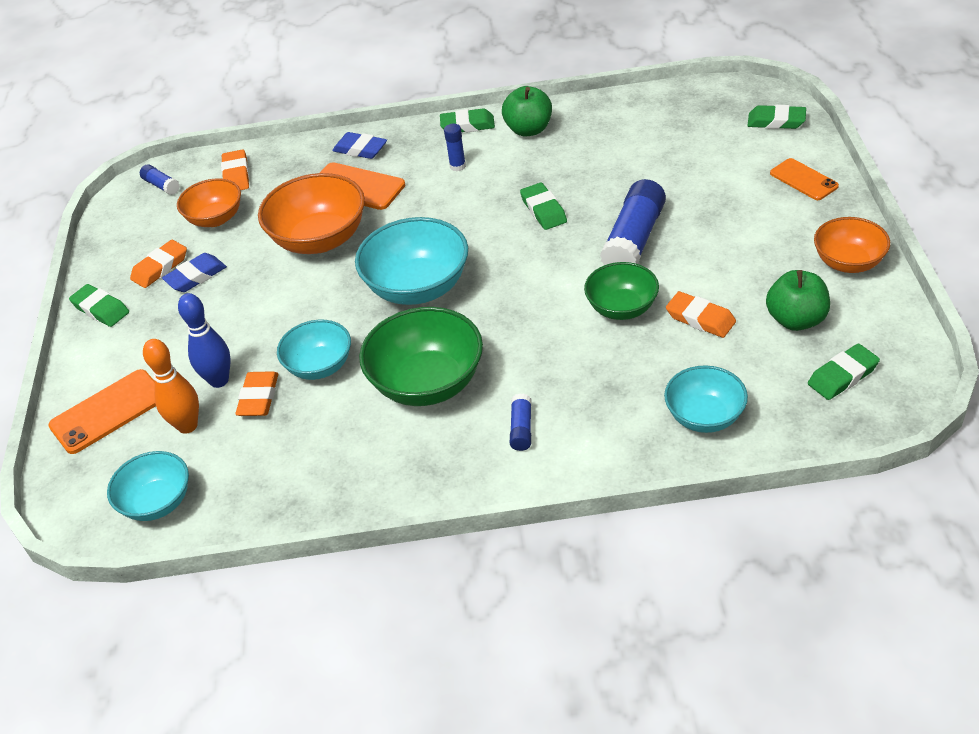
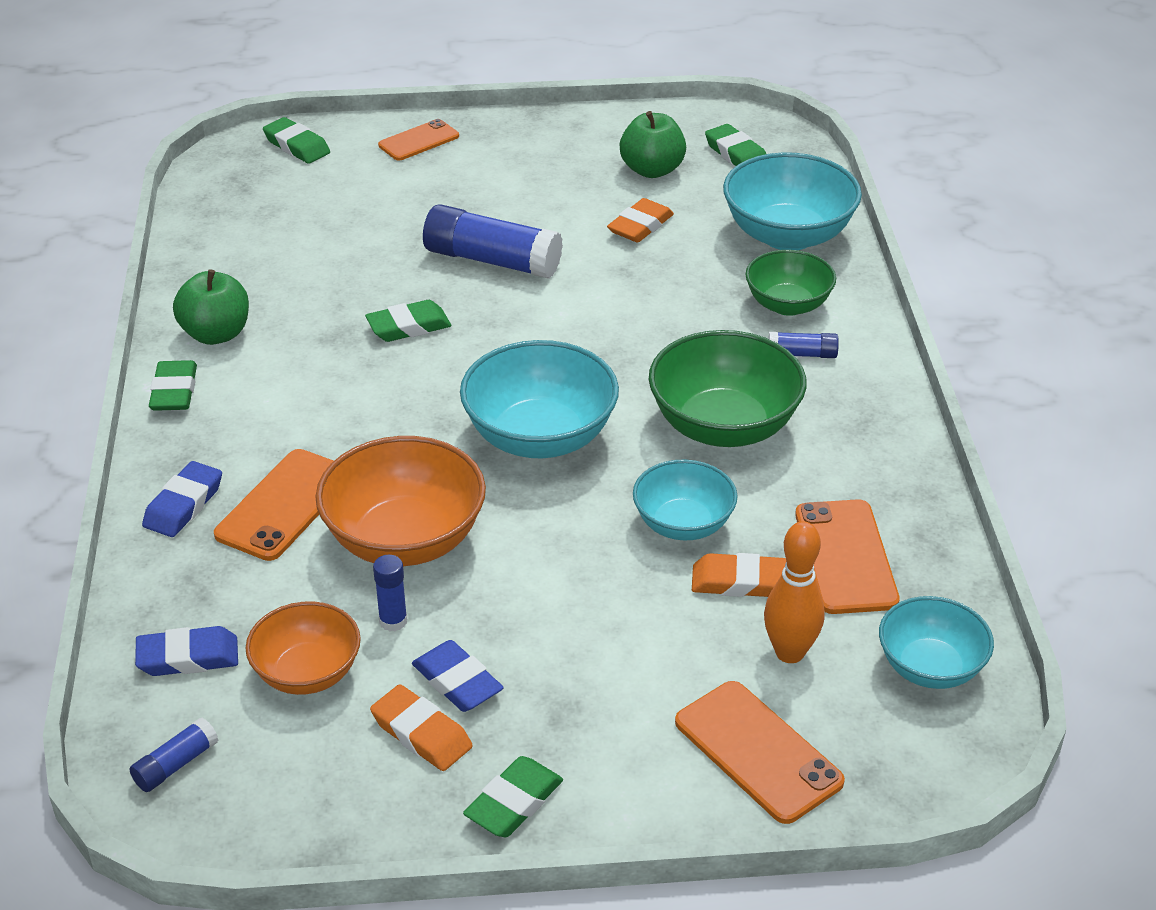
camera: 95 degrees left, 5 degrees down
blue bowling pin [178,293,231,388] -> none
orange eraser [221,149,249,190] -> blue eraser [135,626,238,676]
blue glue stick [444,124,466,172] -> blue glue stick moved to [373,555,407,632]
green bowl [584,262,659,320] -> green bowl moved to [745,250,836,316]
turquoise bowl [664,365,748,433] -> turquoise bowl [723,152,862,250], size x1.59
green eraser [747,105,806,129] -> green eraser turned 60 degrees counterclockwise [263,117,330,164]
orange bowl [814,217,890,273] -> none
none -> orange phone [795,499,900,614]

